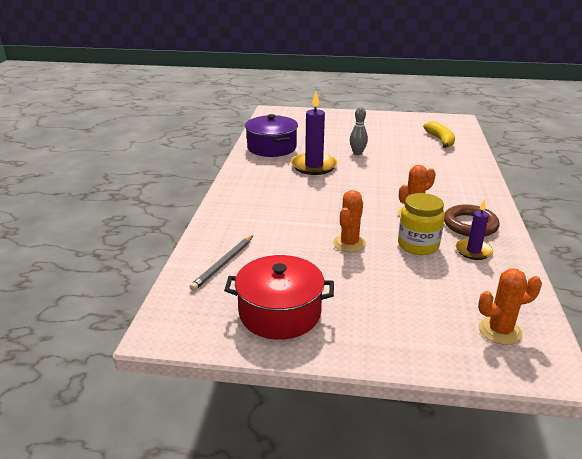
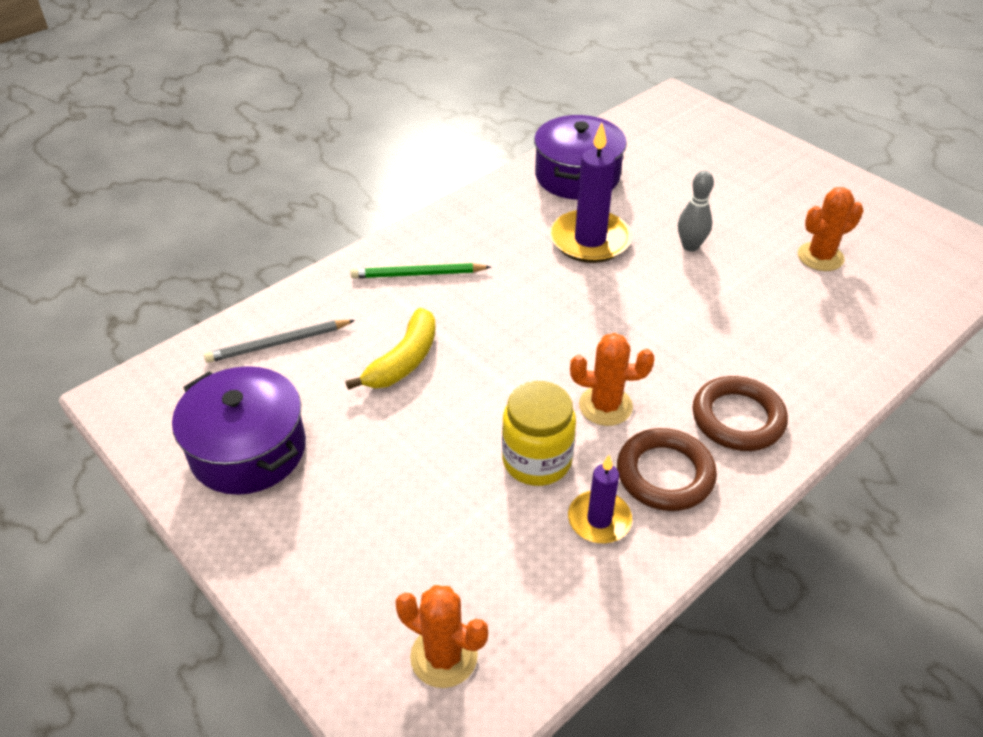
camera: 40 degrees right, 15 degrees up
red pot [224,255,334,340] -> purple pot [172,366,306,495]
orange cactus [333,190,366,253] -> orange cactus moved to [798,187,863,271]
yellow banana [423,121,455,148] -> yellow banana moved to [346,308,436,390]
none -> green pencil [350,263,491,278]
none -> brown ring [692,376,788,451]

